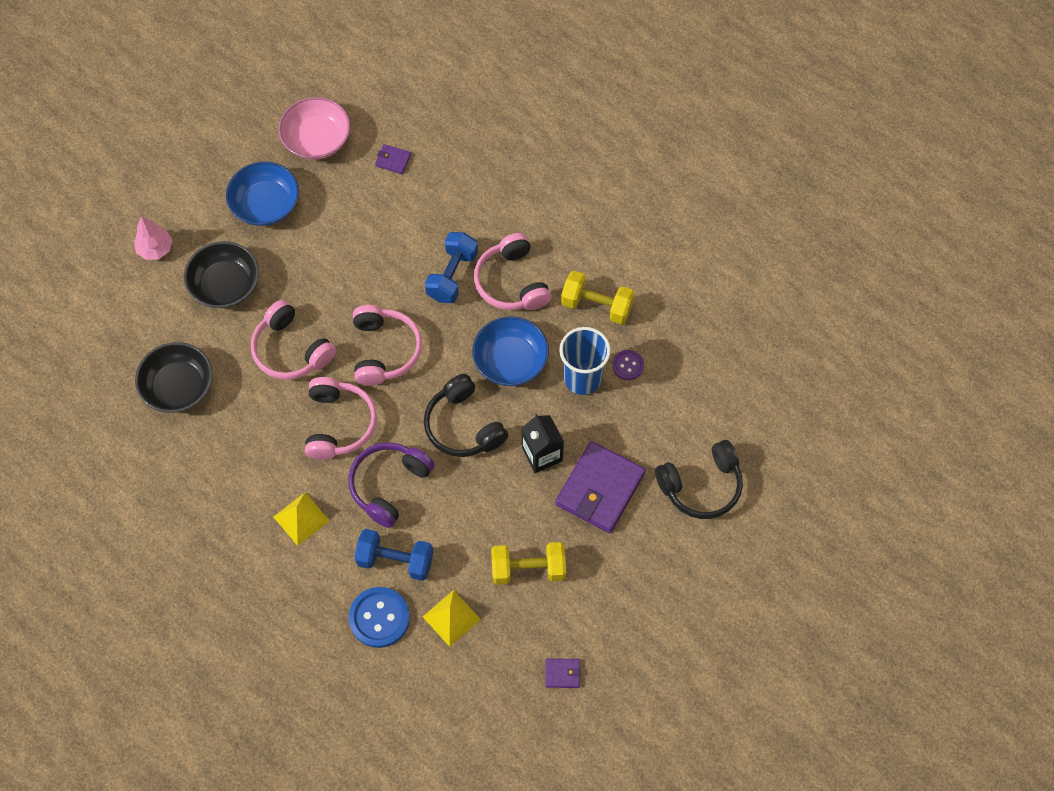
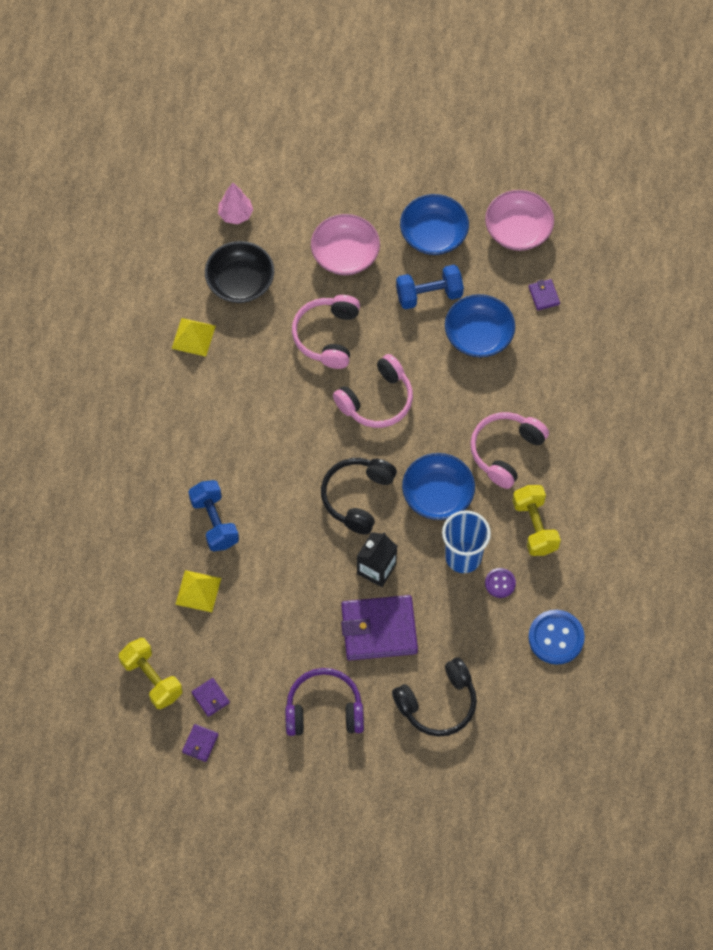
camera: 55 degrees right, 0 degrees up
pink tree [134,216,172,260] -> pink tree moved to [218,183,253,225]
black bowl [184,241,259,308] -> pink bowl [311,214,380,275]
yellow pyramid [274,492,330,546] -> yellow pyramid moved to [172,318,216,357]
pink headphones [305,377,377,460] -> none
purple headphones [348,442,435,528] -> purple headphones moved to [285,668,364,736]
blue button [349,587,410,648] -> blue button moved to [528,610,585,665]
blue dumbbell [425,232,478,303] -> blue dumbbell moved to [396,265,464,309]
yellow dumbbell [491,542,566,585] -> yellow dumbbell moved to [119,638,183,709]
black headphones [655,440,743,519] -> black headphones turned 60 degrees counterclockwise [392,658,477,737]
none -> purple wallet [182,724,218,762]
none -> blue bowl [445,294,515,357]

